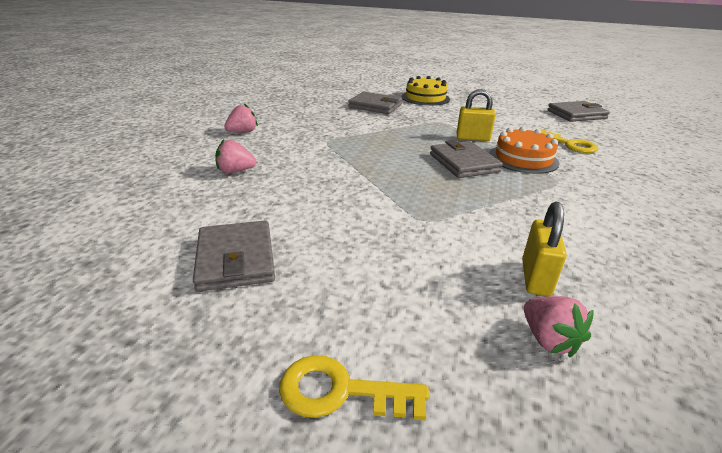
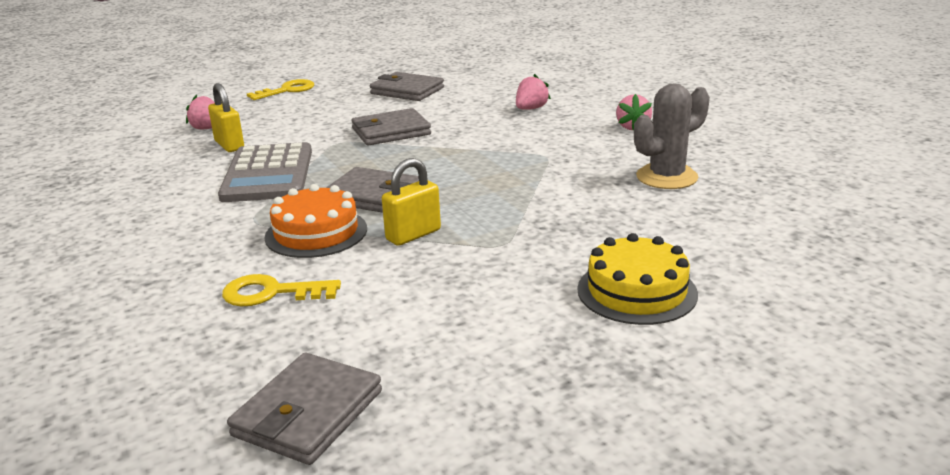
camera: 135 degrees right, 5 degrees down
grey wallet [348,92,402,114] -> grey wallet moved to [351,108,431,145]
none -> grey calculator [218,142,312,202]
none -> grey cactus [634,83,710,189]

